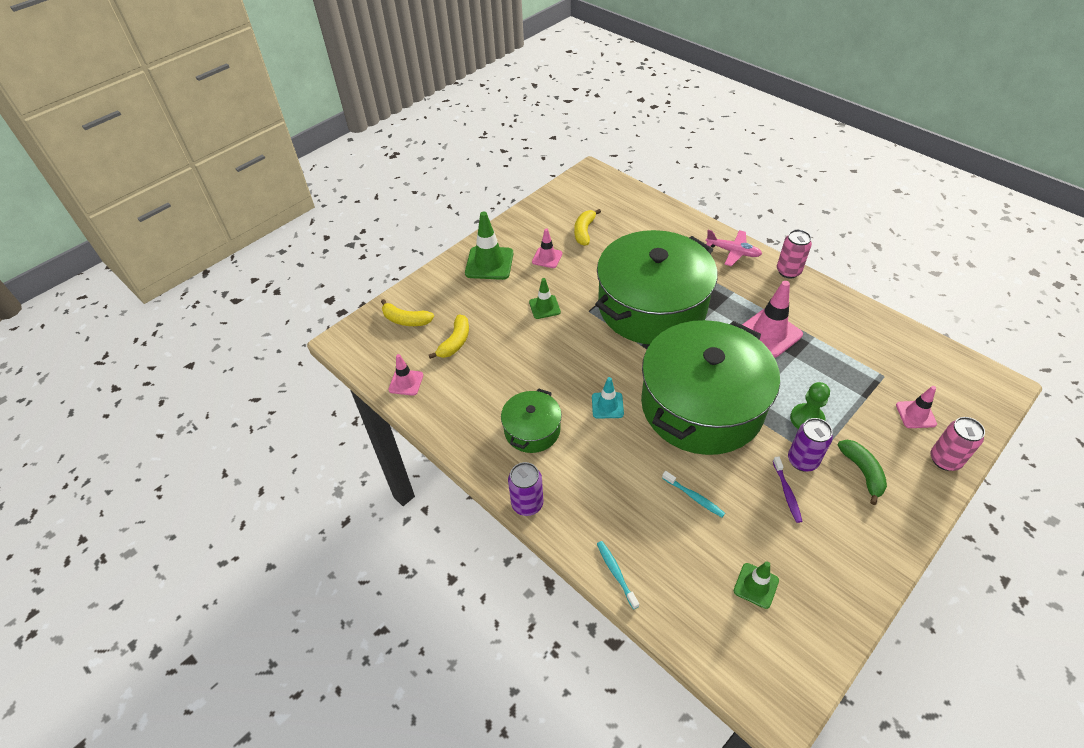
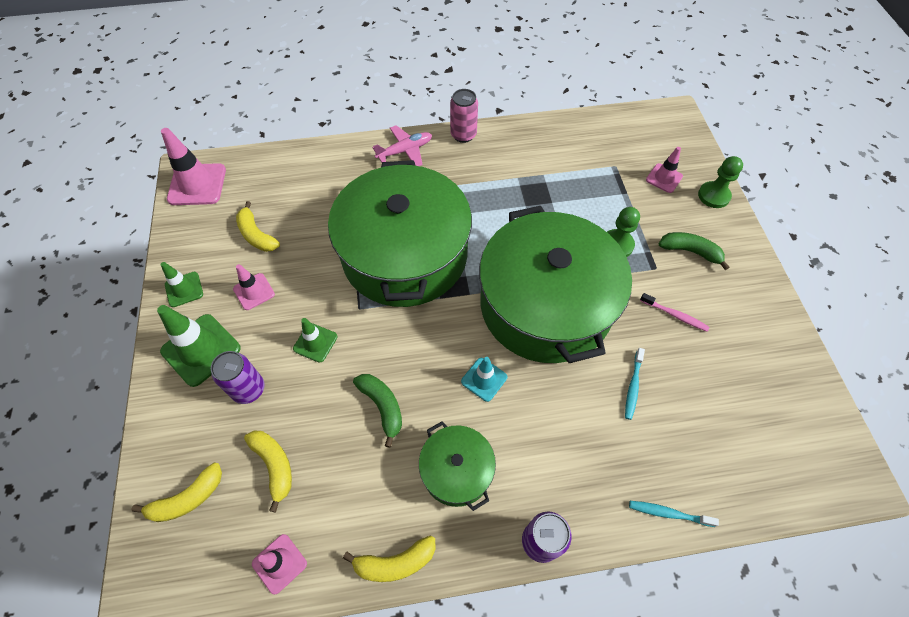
camera: 55 degrees left, 10 degrees up
turquoise toothbrush [662,471,725,517] -> turquoise toothbrush turned 120 degrees clockwise [625,348,645,420]
green traffic cone [734,562,779,609] -> green traffic cone moved to [160,262,203,307]
pink traffic cone [742,281,803,358] -> pink traffic cone moved to [161,128,226,205]
purple toothbrush [773,457,802,523] -> pink toothbrush [640,293,710,332]
purple can [788,418,833,472] -> purple can moved to [211,351,265,404]
pink can [931,417,985,471] -> green pawn [698,156,743,208]
none -> yellow banana [343,535,436,582]
none -> green banana [353,374,402,448]

